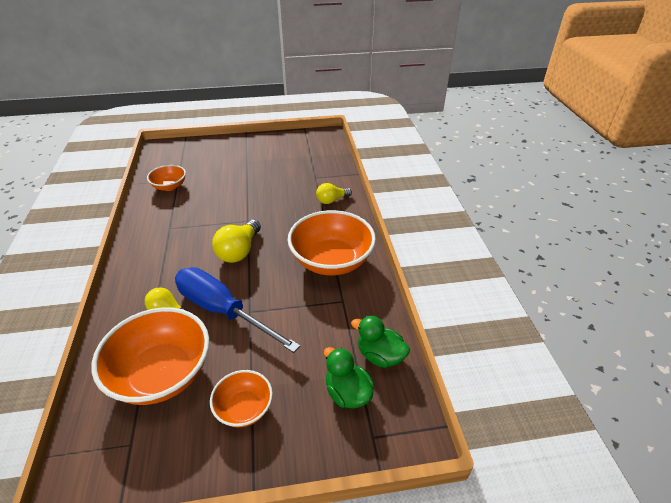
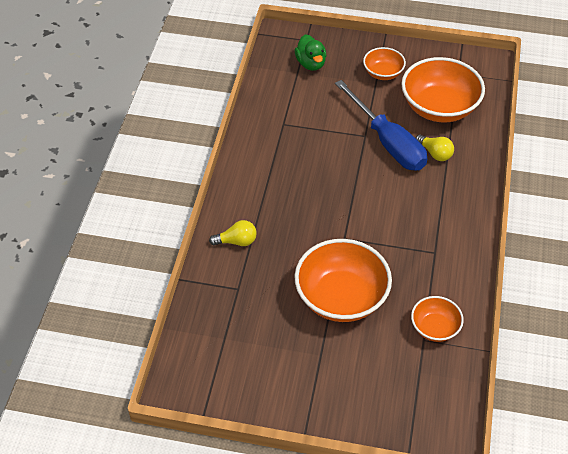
camera: 160 degrees left, 10 degrees up
yellow light bulb [212,220,261,263] -> none
orange bowl [288,210,376,275] -> orange bowl moved to [294,239,392,322]
green duck [351,316,410,368] -> none

